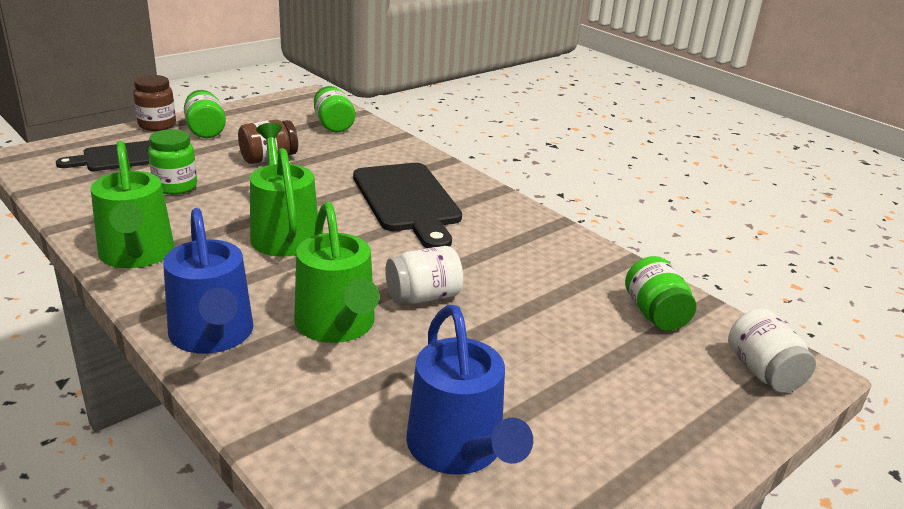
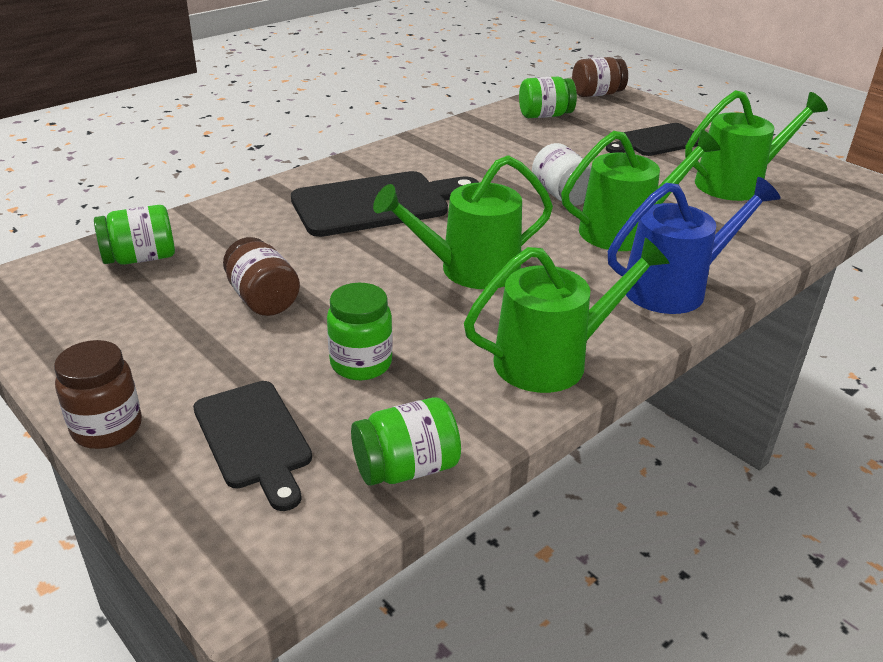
camera: 90 degrees left, 5 degrees up
green jar [184,90,226,138] -> green jar moved to [351,398,461,486]
blue watering can [406,305,533,475] -> green watering can [685,90,828,201]
white jar [728,309,816,393] -> brown jar [572,57,628,97]
none -> black cutting board [606,123,699,156]

